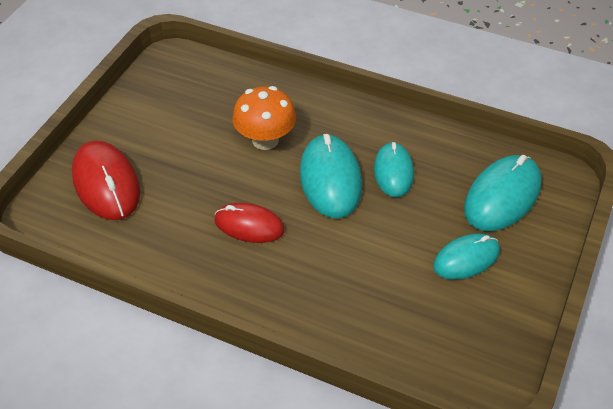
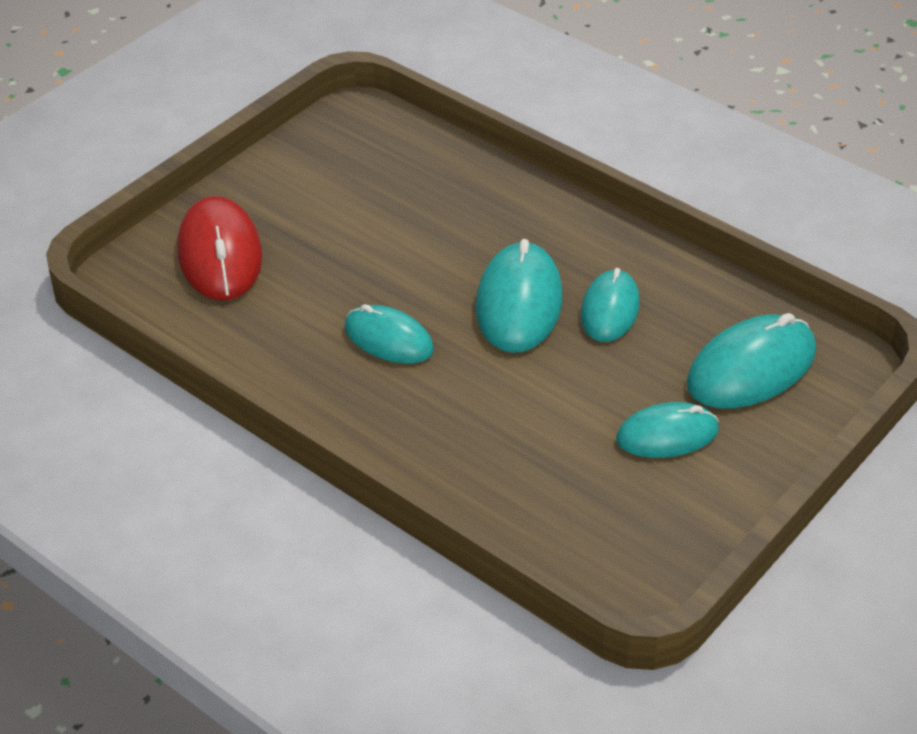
camera: 15 degrees right, 5 degrees down
red mouse [214,203,285,243] -> turquoise mouse [345,304,434,364]
orange mushroom [232,86,296,150] -> none

